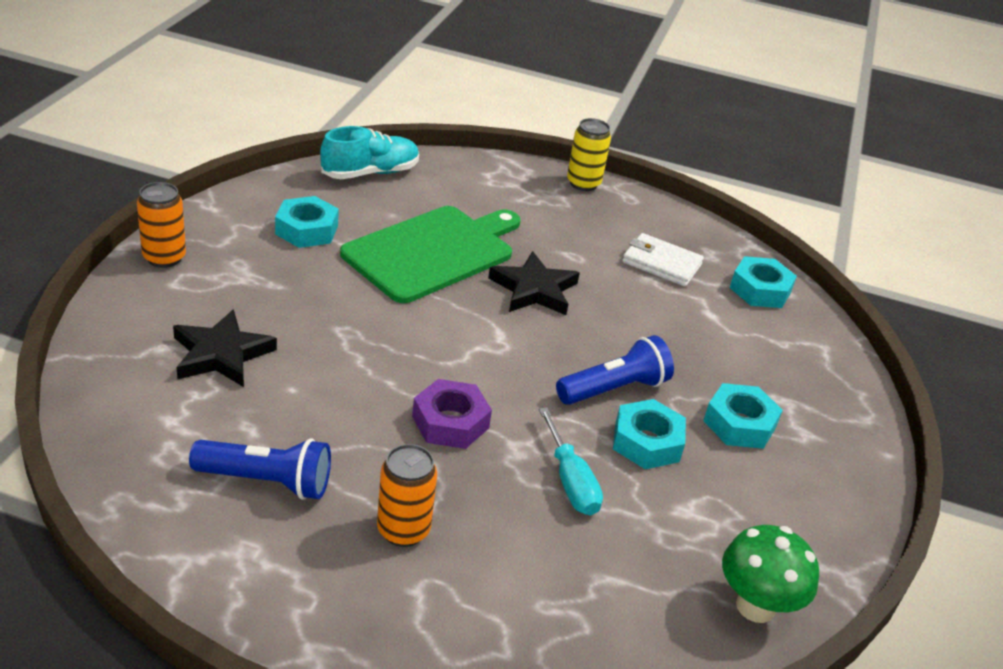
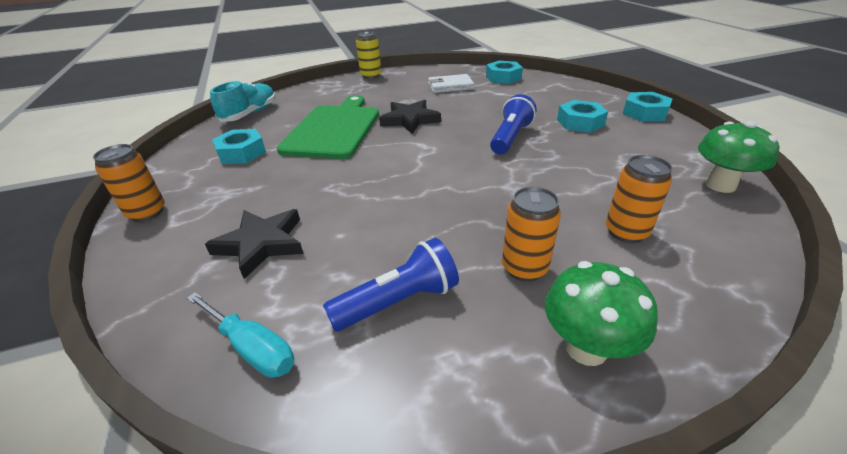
camera: 30 degrees left, 0 degrees up
purple nut [412,379,492,449] -> none
turquoise screwdriver [539,407,603,516] -> turquoise screwdriver moved to [187,292,295,378]
turquoise nut [613,399,686,469] -> turquoise nut moved to [623,92,672,122]
none -> green mushroom [545,261,658,366]
none -> orange can [606,155,672,243]

